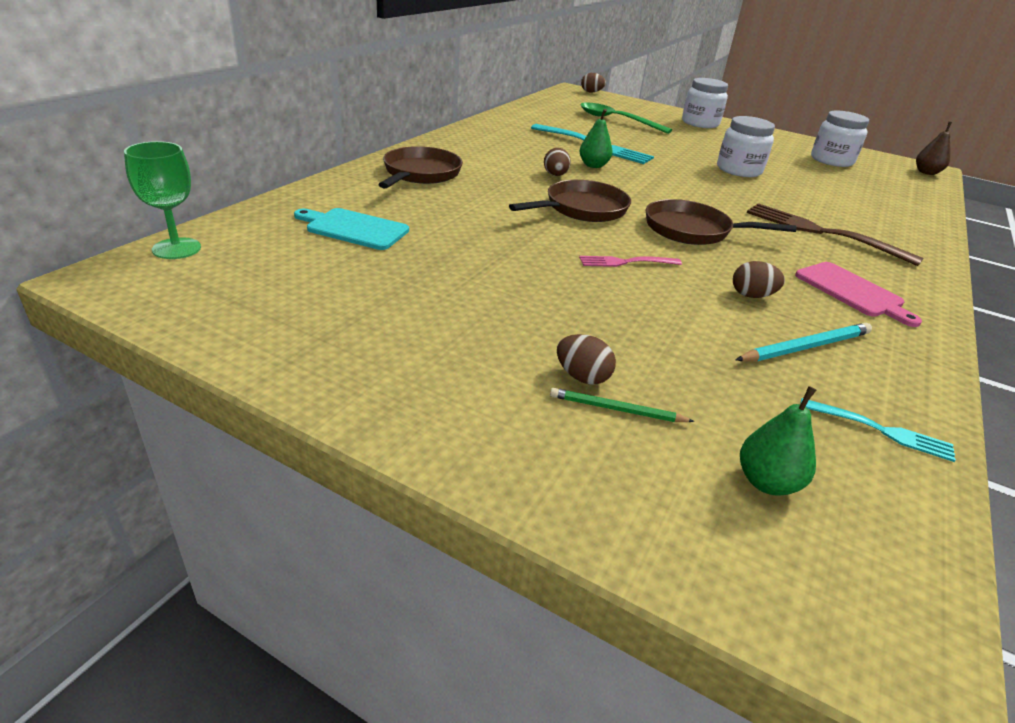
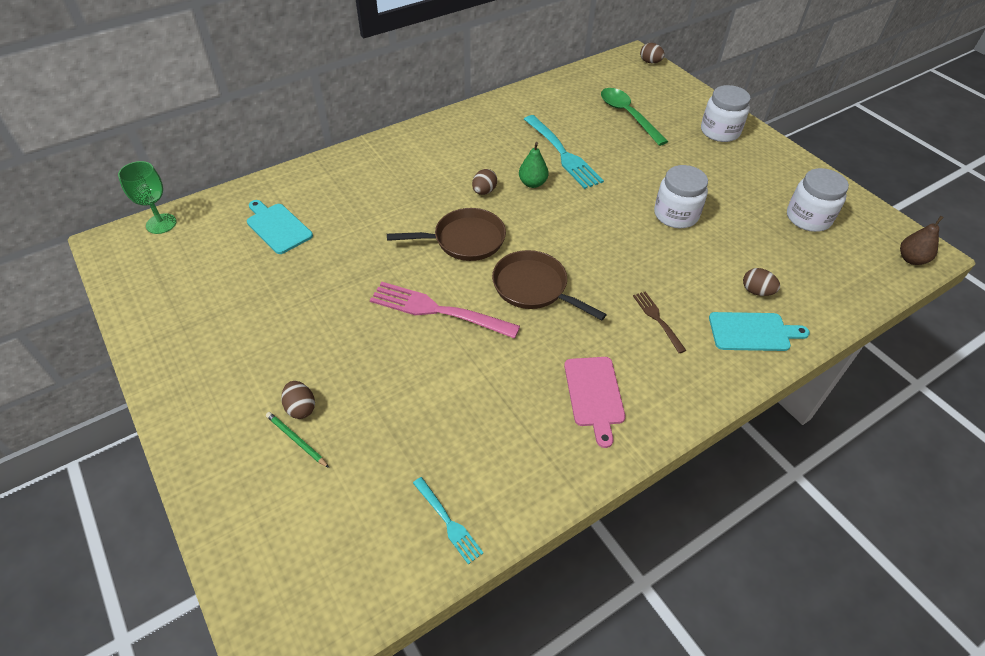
camera: 30 degrees right, 15 degrees up
brown pan [378,146,463,189] -> none
pink fork [579,256,682,267] -> pink fork [370,282,520,339], size x1.88
brown egg [733,261,785,298] -> brown egg moved to [743,268,780,296]
turquoise pencil [736,323,872,362] -> none
green pear [740,386,816,496] -> none
brown fork [747,203,923,266] -> brown fork [633,291,687,353], size x0.53
none -> turquoise cutting board [709,312,810,351]

